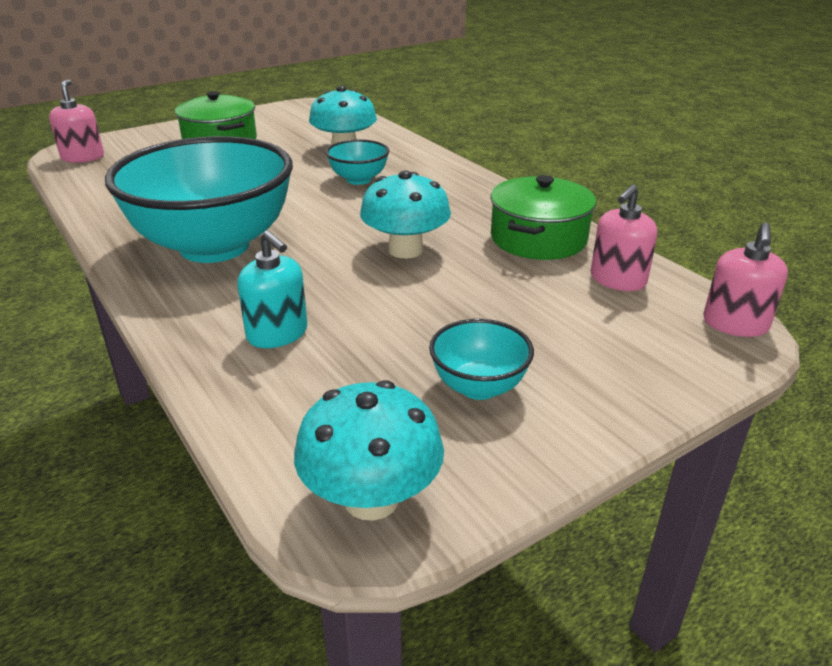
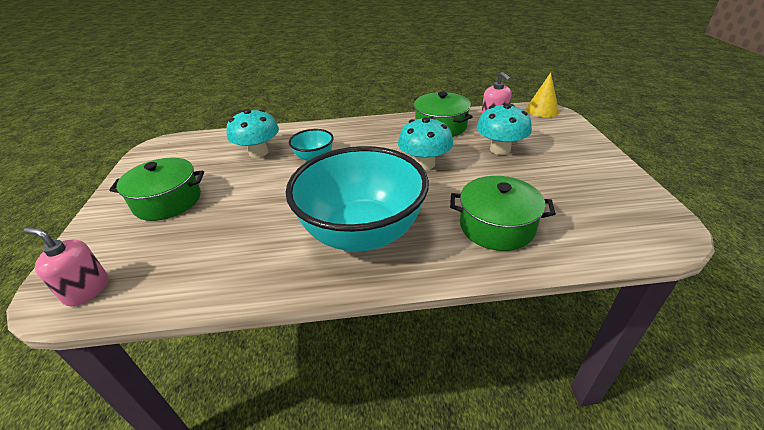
camera: 60 degrees left, 5 degrees up
turquoise soap dispenser [237,230,308,348] -> green pot [450,176,556,251]
turquoise mushroom [294,380,444,521] -> turquoise mushroom moved to [477,103,532,155]
turquoise bowl [429,319,534,400] -> none
pink soap dispenser [703,223,788,337] -> yellow cone [526,73,559,117]

